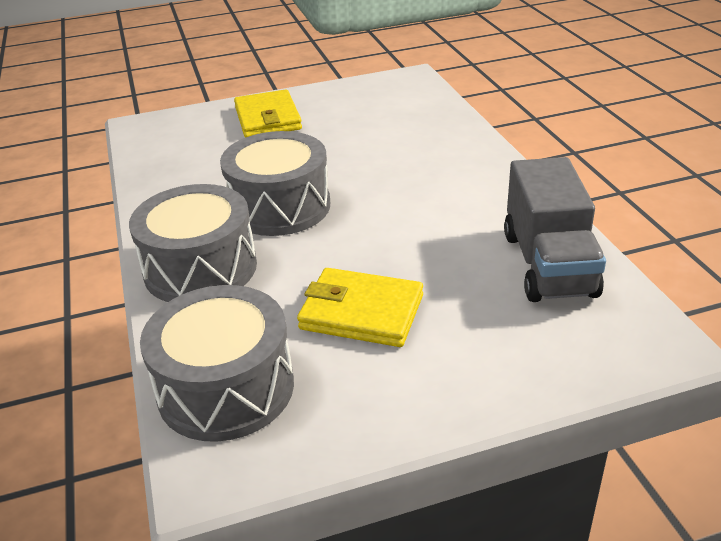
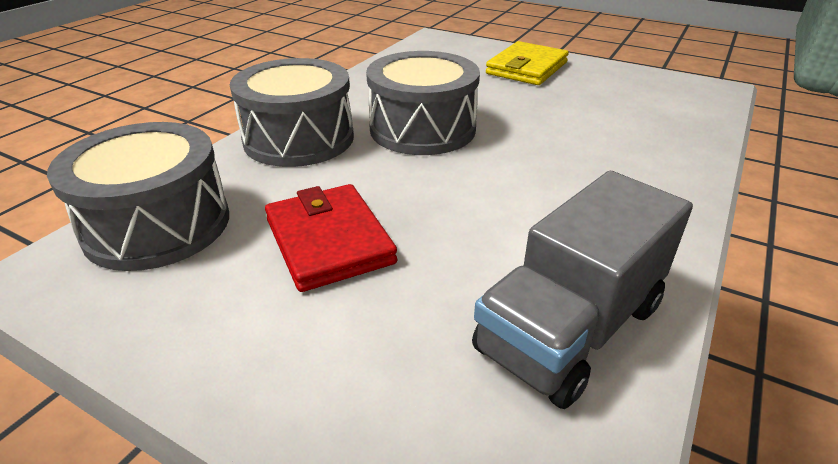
camera: 45 degrees right, 0 degrees up
yellow wallet [297,268,423,347] -> red wallet [265,184,397,292]

